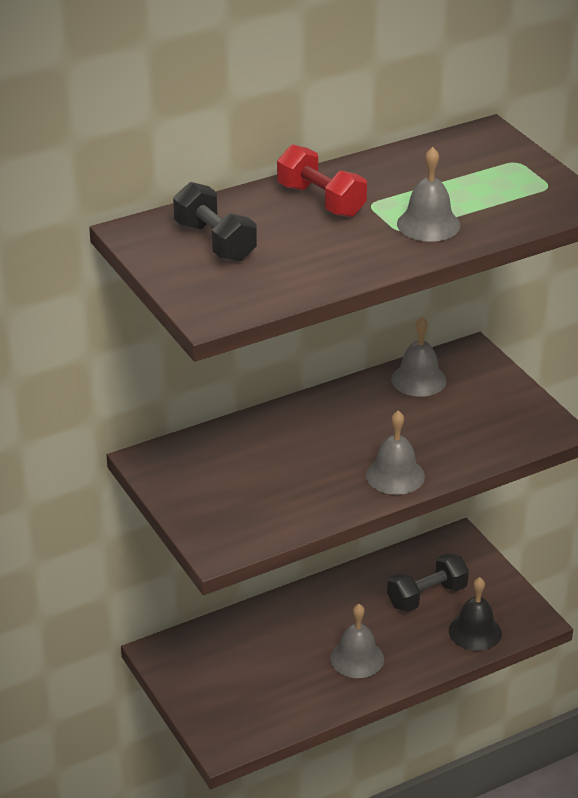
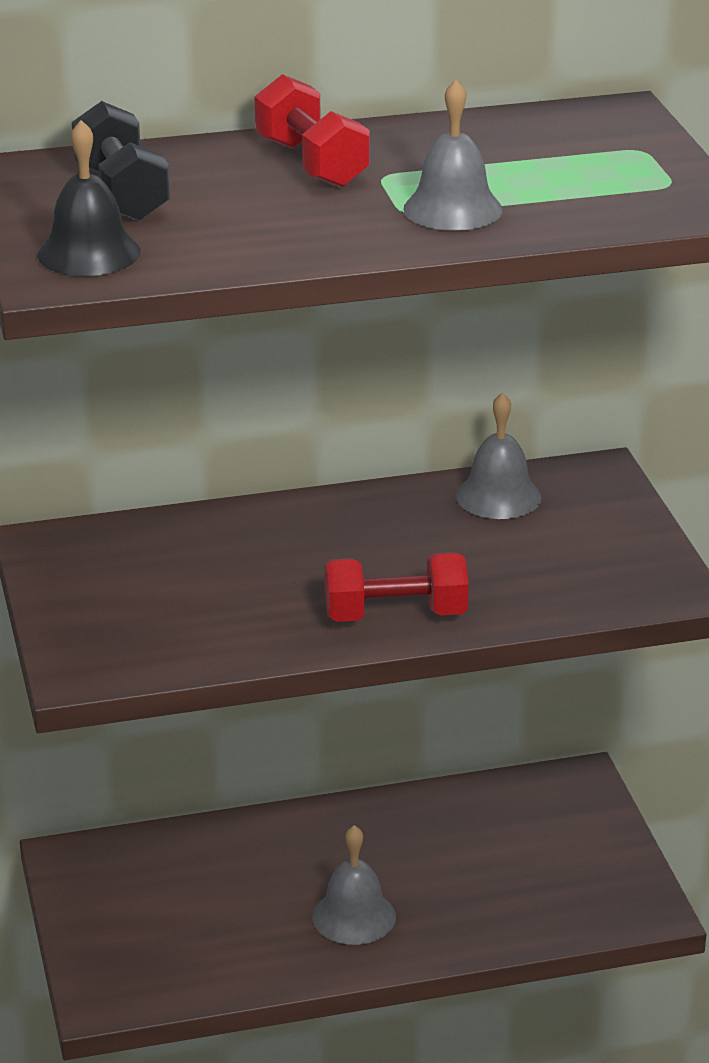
camera: 15 degrees right, 5 degrees down
grey bell [366,411,425,495] -> red dumbbell [324,552,469,622]
black dumbbell [387,553,469,612] -> none
black bell [449,577,502,651] -> black bell moved to [37,120,141,276]

